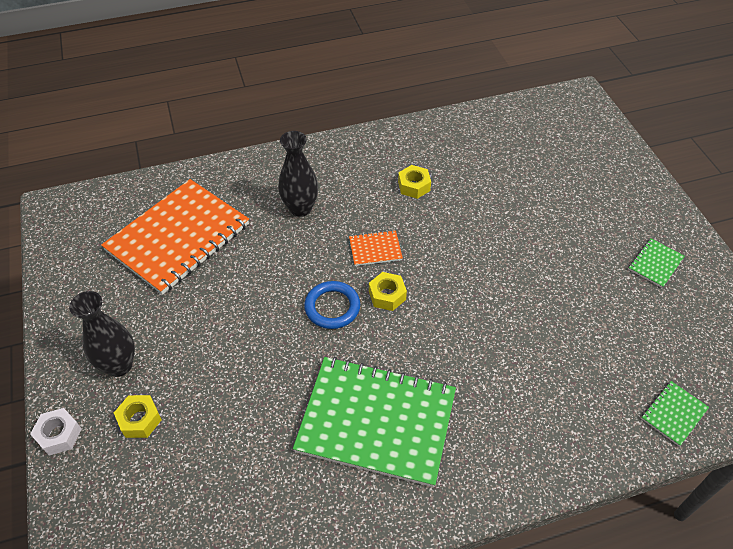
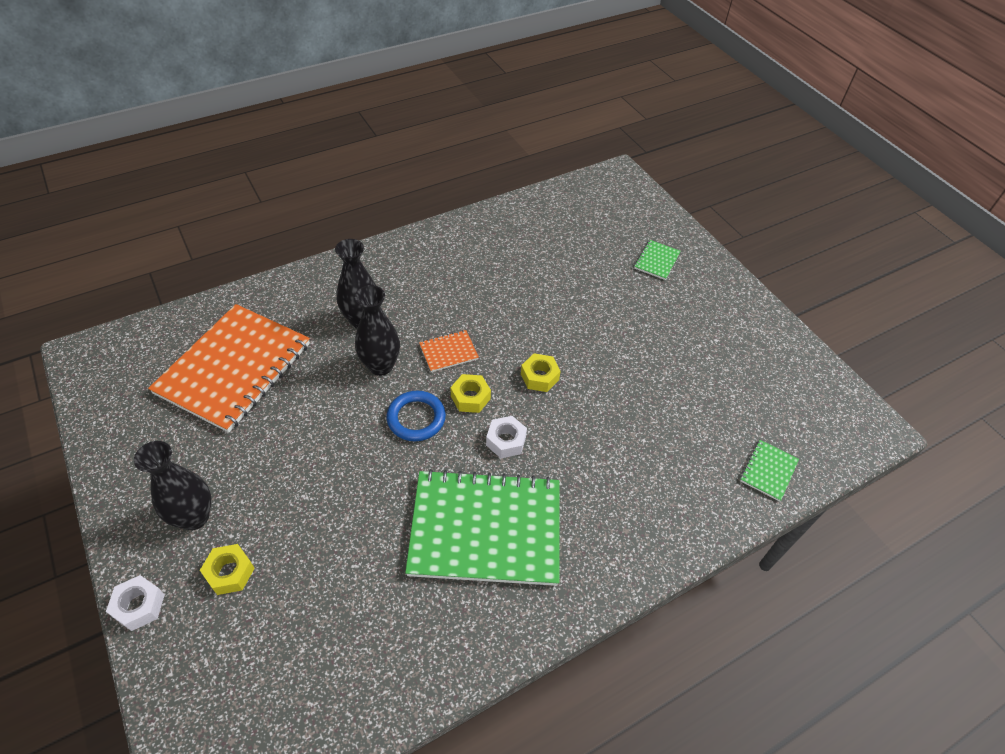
camera: 15 degrees left, 0 degrees up
yellow nut [398,165,431,199] -> yellow nut moved to [521,353,561,392]
green notebook [628,239,685,288] -> green notebook moved to [634,240,681,280]
none -> black vase [355,285,400,376]
none -> white nut [486,416,527,458]

